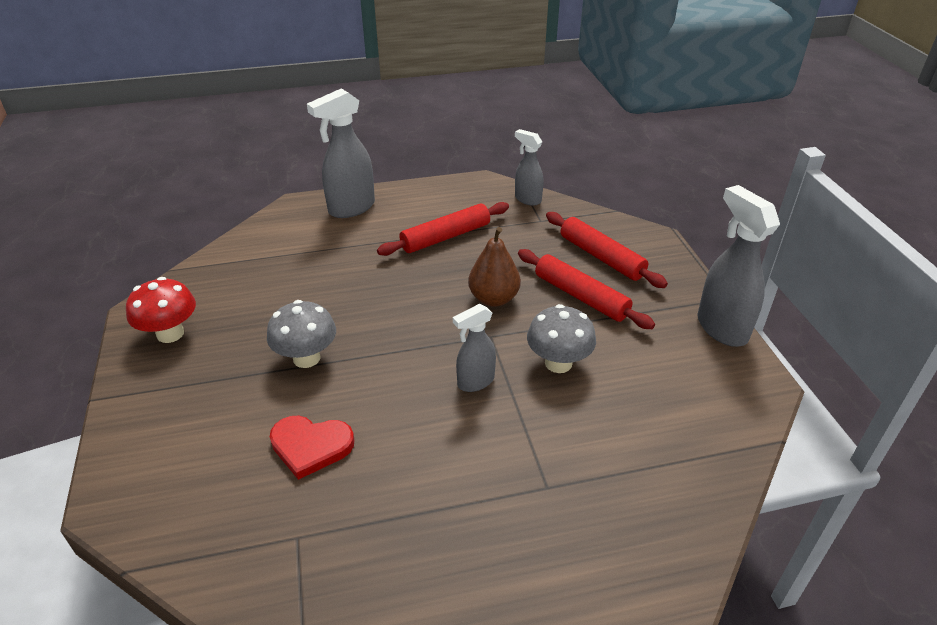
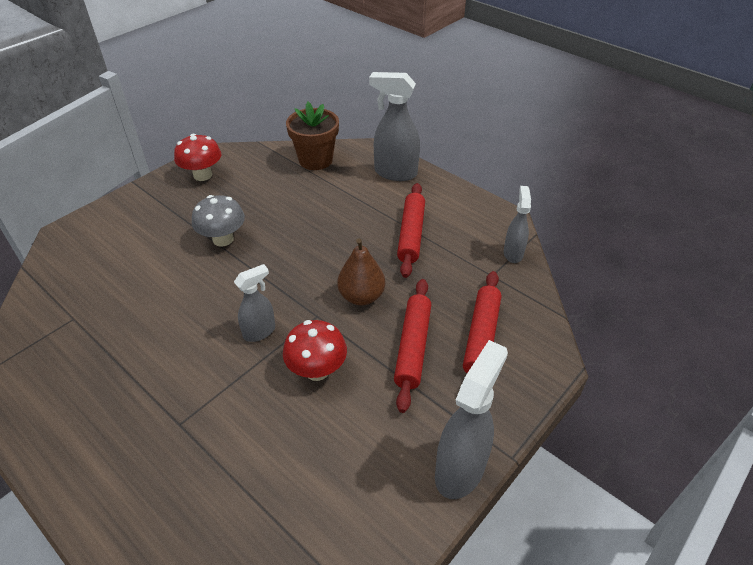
camera: 55 degrees right, 5 degrees up
red heart [270,416,354,480] -> none
red rolling pin [377,202,509,256] -> red rolling pin turned 75 degrees clockwise [397,183,425,278]
grey spray bottle [453,304,496,392] -> grey spray bottle turned 120 degrees clockwise [234,264,275,342]
grey mushroom [527,304,596,373] -> red mushroom [283,320,347,381]
none -> brown flower pot [286,102,339,170]

